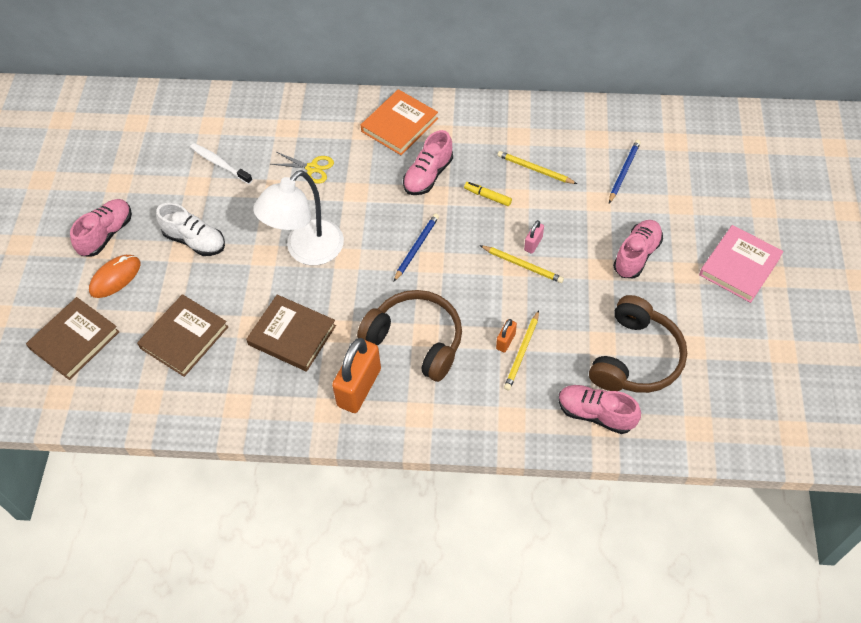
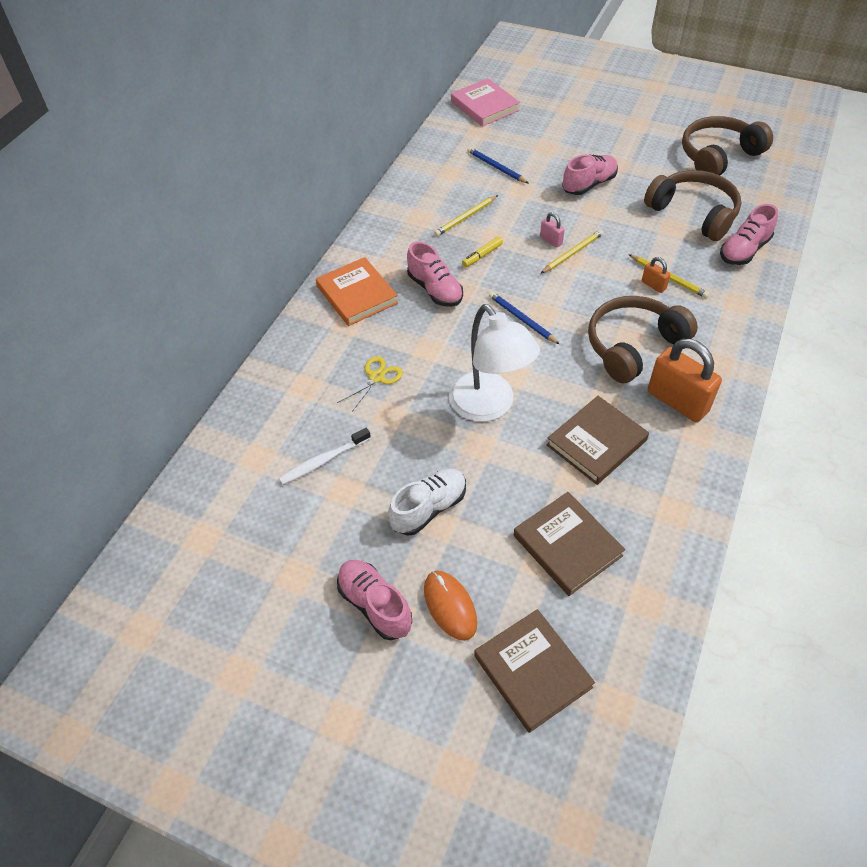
camera: 70 degrees left, 5 degrees down
pink shoe [613,220,663,278] -> pink shoe turned 90 degrees clockwise [562,154,618,195]
pink book [699,225,784,303] -> pink book moved to [451,78,520,127]
none -> brown headphones [682,116,773,175]

